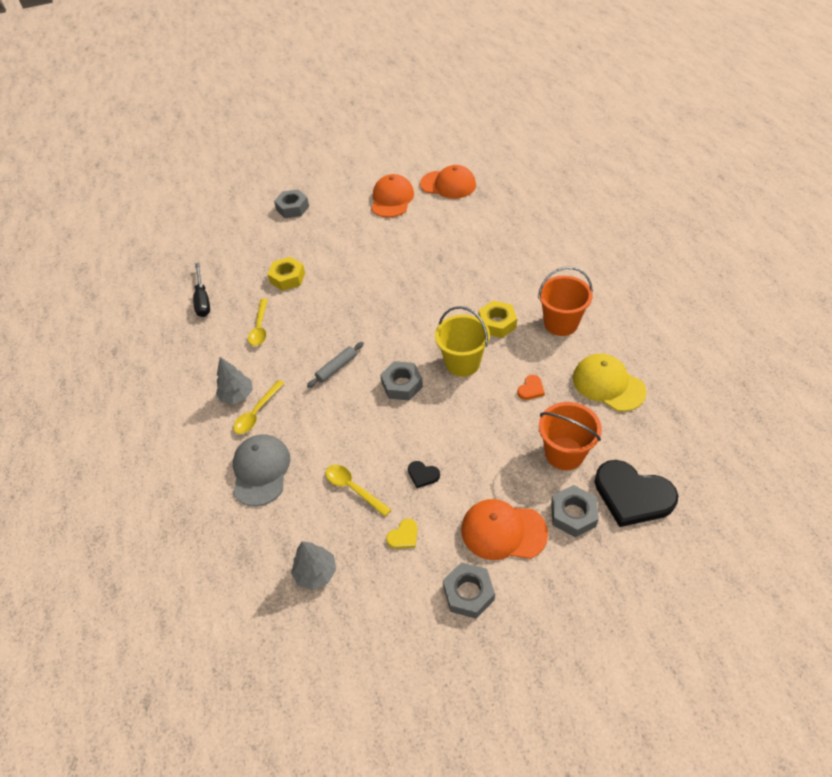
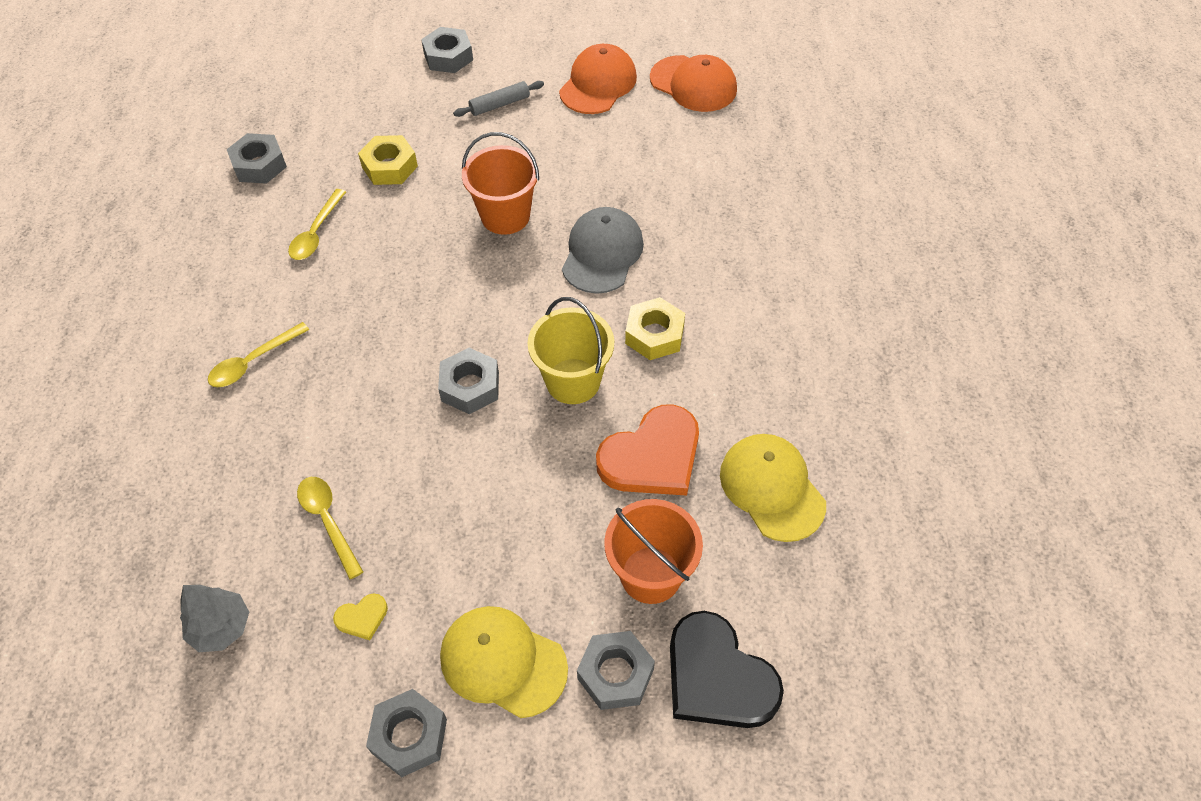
camera: 15 degrees right, 5 degrees up
black screwdriver [193,263,210,317] -> grey nut [227,133,287,184]
grey tree [216,357,253,404] -> none
grey cap [233,434,291,506] -> grey cap moved to [562,207,644,294]
grey rolling pin [307,342,364,388] -> grey rolling pin moved to [453,81,544,117]
black heart [408,461,440,488] -> none
orange cap [461,499,548,560] -> yellow cap [440,606,568,718]
orange heart [517,375,545,400] -> orange heart [596,404,699,496], size x2.32
orange bucket [538,267,593,336] -> orange bucket moved to [462,132,539,235]

